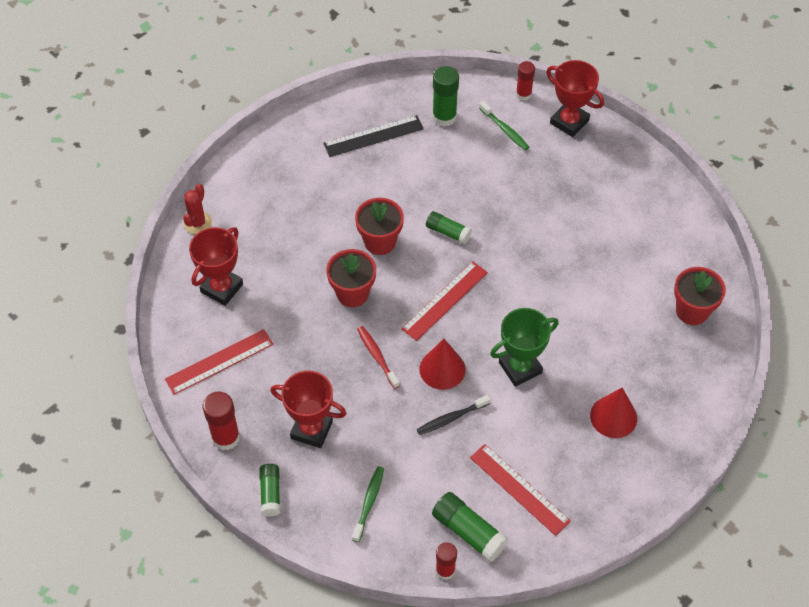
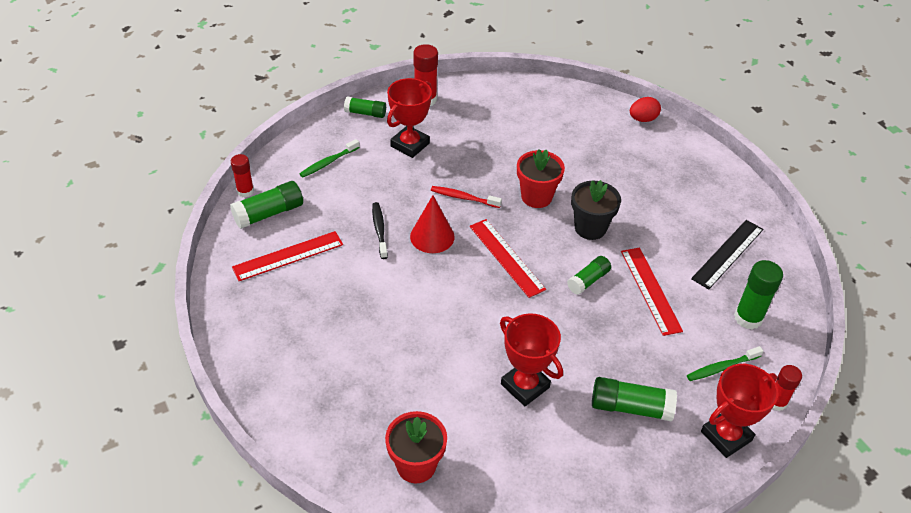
camera: 105 degrees right, 10 degrees down
red ruler [165,329,273,395] -> red ruler moved to [621,248,683,336]
red cactus [183,184,212,234] -> red egg [630,97,661,122]
red trophy [189,227,243,306] -> red trophy moved to [500,313,563,406]
black ruler [323,115,424,157] -> black ruler turned 45 degrees clockwise [691,220,763,290]
green toothbrush [352,466,384,542] -> green toothbrush turned 105 degrees clockwise [299,139,360,178]
red flower pot [355,198,404,255] -> black flower pot [571,180,621,240]
red toothbrush [357,326,400,389] -> red toothbrush turned 150 degrees counterclockwise [431,186,502,208]
green trophy [490,308,559,387] -> none
red cone [590,388,637,438] -> none
none -> green glue stick [592,377,677,422]

